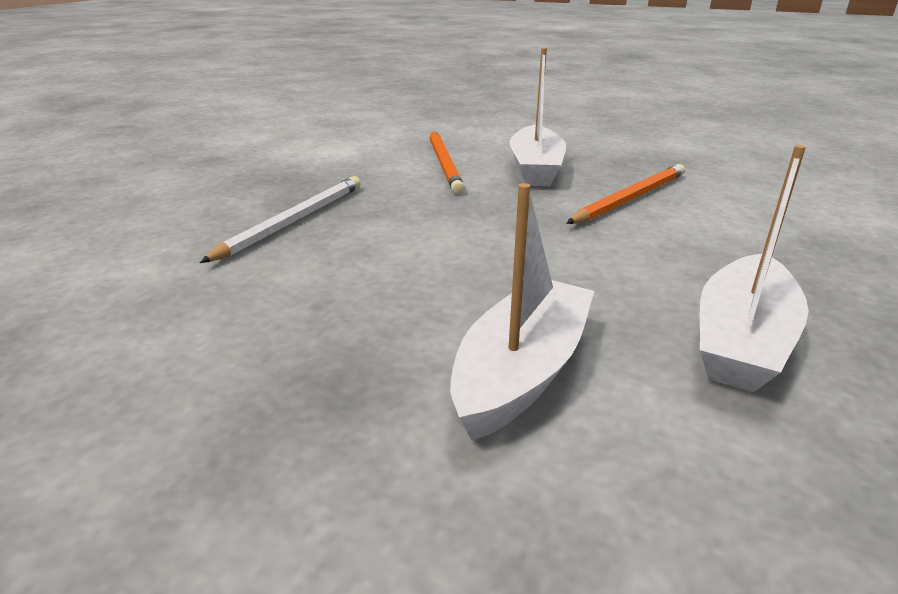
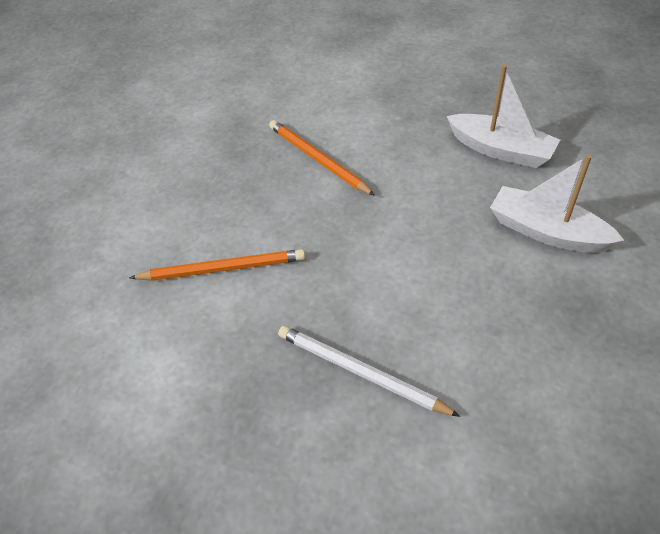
camera: 85 degrees left, 20 degrees up
white boat [510,48,566,186] -> none

